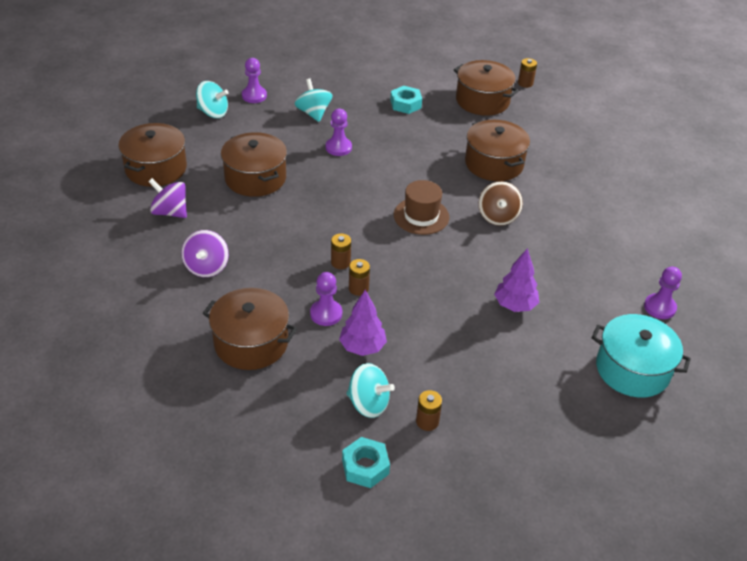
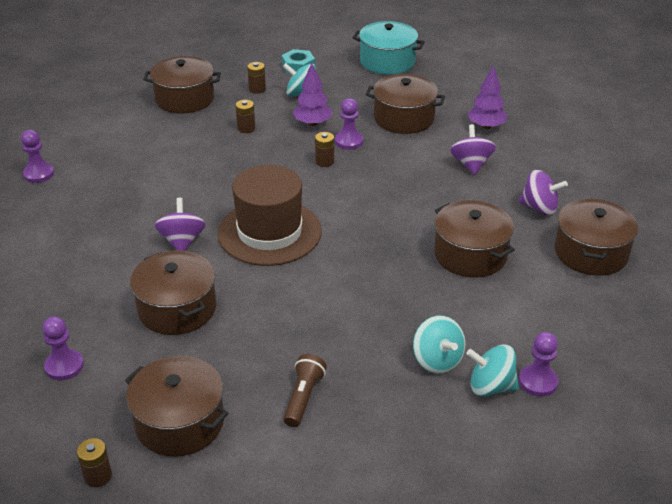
camera: 175 degrees right, 5 degrees down
turquoise spinning top [196,81,229,118] -> turquoise spinning top moved to [466,345,519,396]
purple pawn [326,109,352,156] -> purple pawn moved to [42,316,84,380]
brown battery [331,233,351,269] -> brown battery moved to [236,100,255,133]
turquoise nut [390,86,422,114] -> brown flashlight [284,354,327,427]
brown hat [394,180,449,235] -> brown hat [218,165,322,266], size x1.65
brown spinning top [479,181,523,226] -> purple spinning top [155,198,206,251]
purple tree [494,248,539,312] -> purple tree moved to [468,65,507,129]
turquoise pot [592,314,691,398] -> turquoise pot moved to [352,21,425,75]
none -> brown pot [143,56,221,114]

